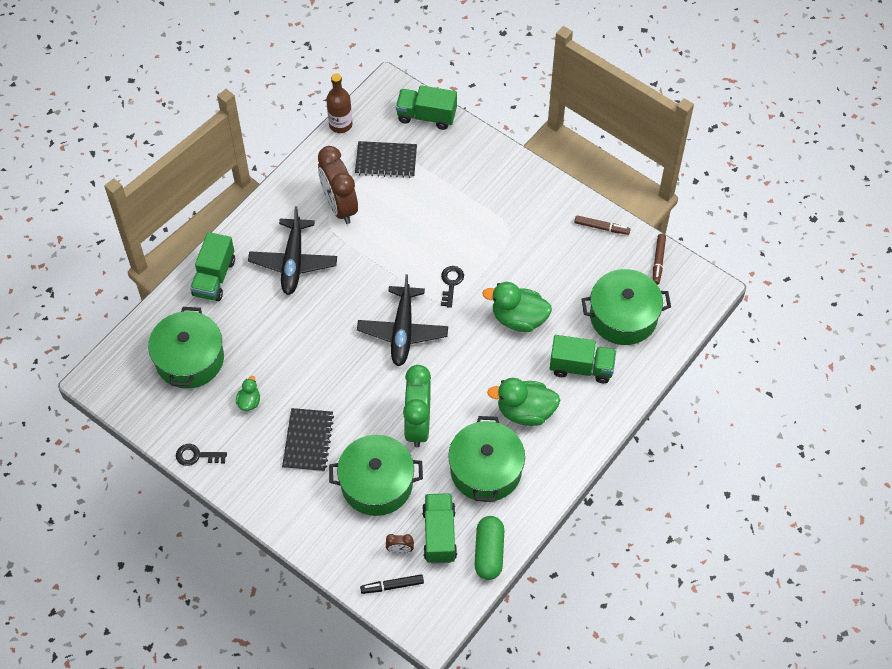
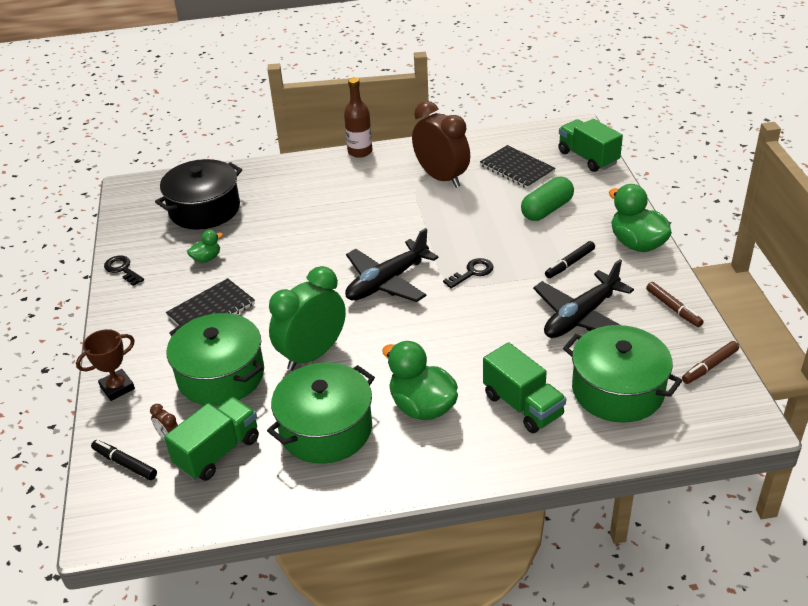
camera: 45 degrees right, 20 degrees down
green pot [148,307,224,389] -> black pot [155,159,242,230]
green truck [190,232,235,301] -> none
black plane [248,206,337,295] -> black plane moved to [533,259,634,338]
brown clock [318,146,358,224] -> brown clock turned 120 degrees clockwise [412,101,470,188]
brown bottle [326,73,352,133] -> brown bottle moved to [344,77,372,158]
green capsule [475,516,504,580] -> green capsule moved to [521,177,574,221]
green duck [482,282,552,332] -> green duck moved to [609,184,672,252]
none -> brown trophy [76,329,135,401]
none -> black marker [545,241,595,278]

